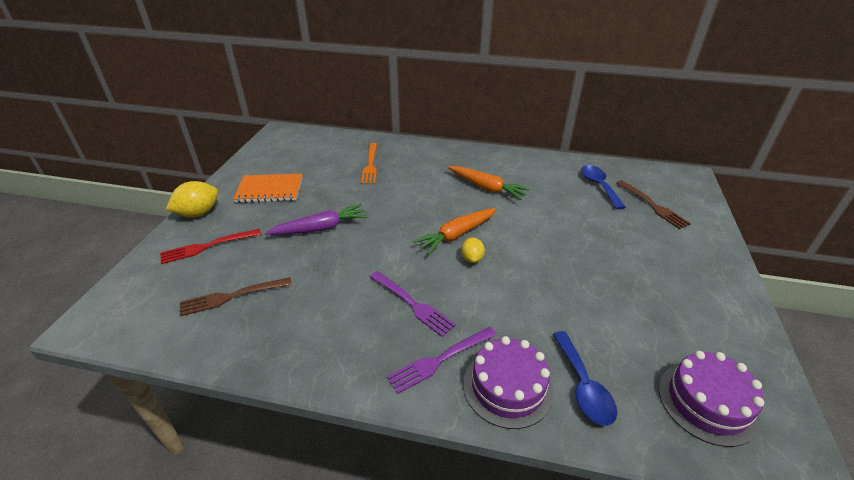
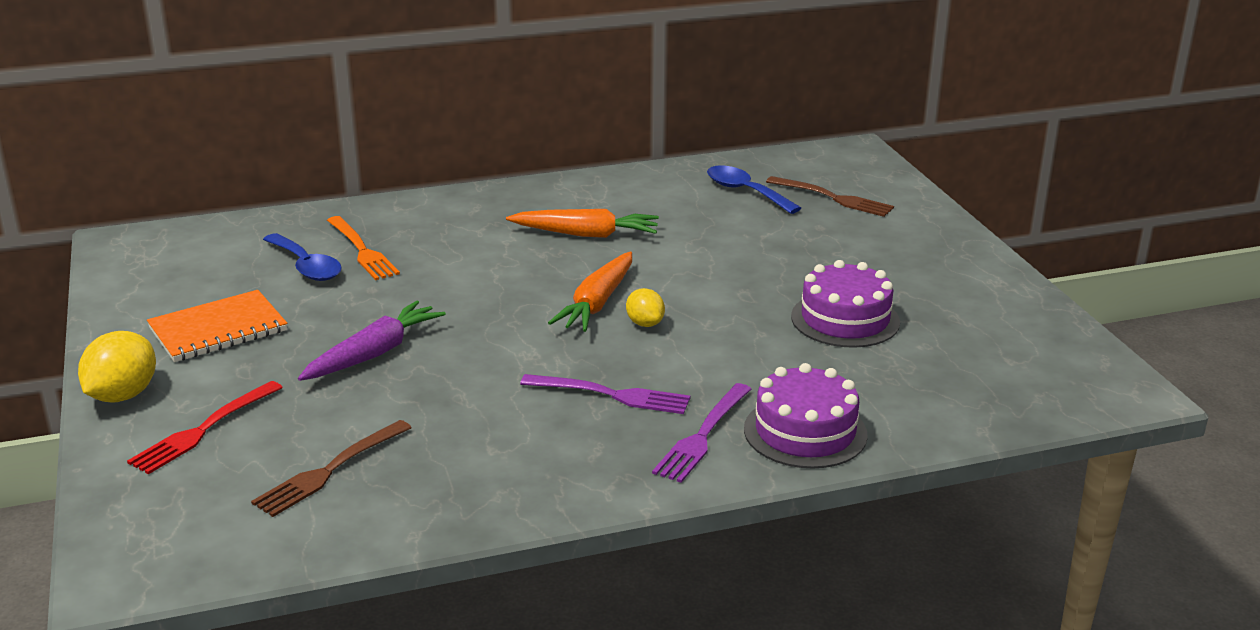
camera: 30 degrees left, 10 degrees down
blue spoon [552,331,617,426] -> blue spoon moved to [263,233,342,281]
purple cake [659,351,764,447] -> purple cake moved to [791,260,900,348]

